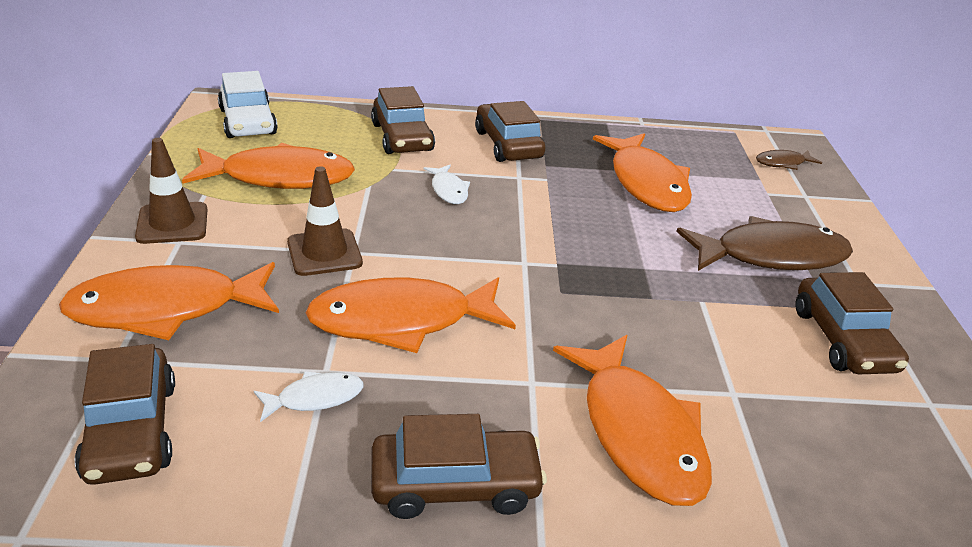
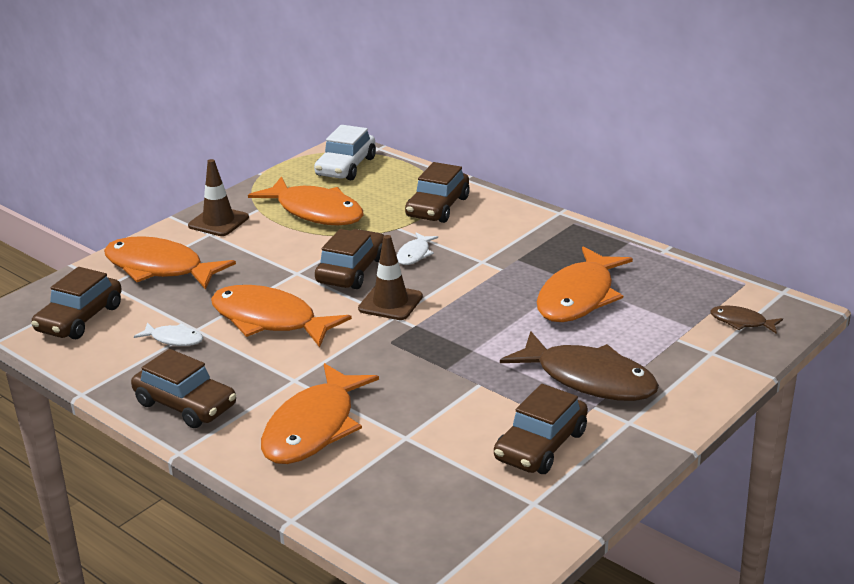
camera: 45 degrees right, 5 degrees down
brown traffic cone [287,166,363,276] -> brown traffic cone moved to [358,235,423,320]
brown car [475,101,546,162] -> brown car moved to [315,229,384,289]

